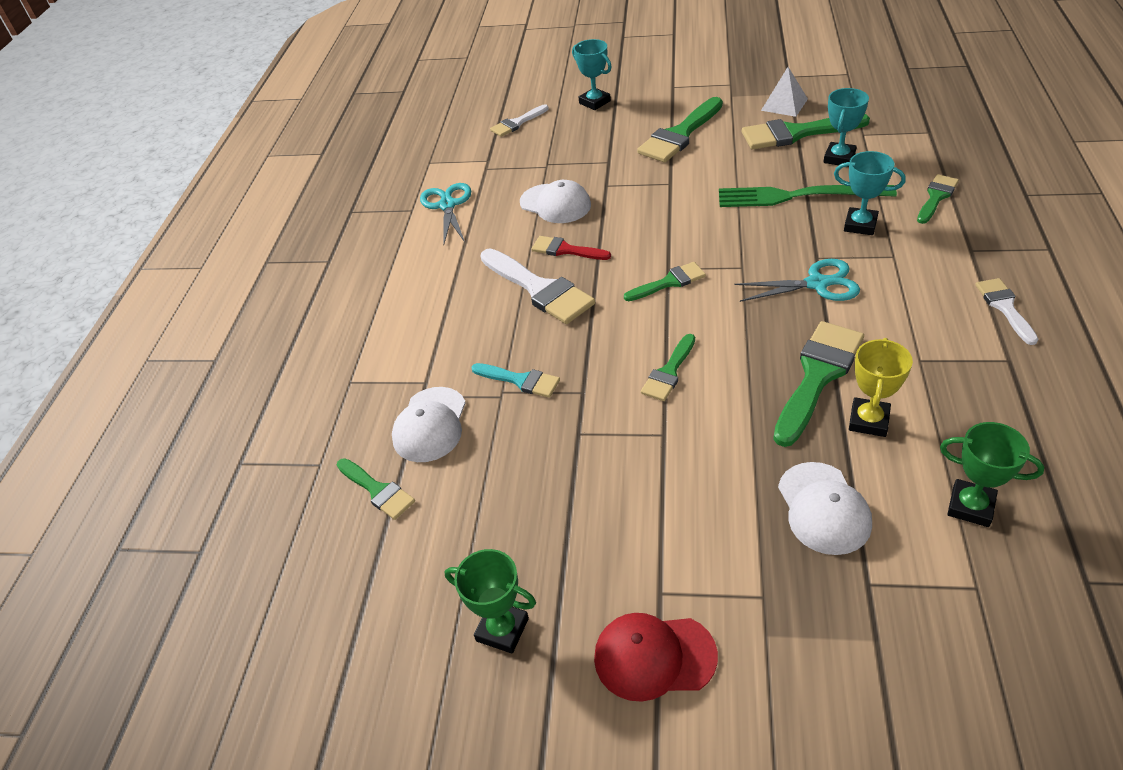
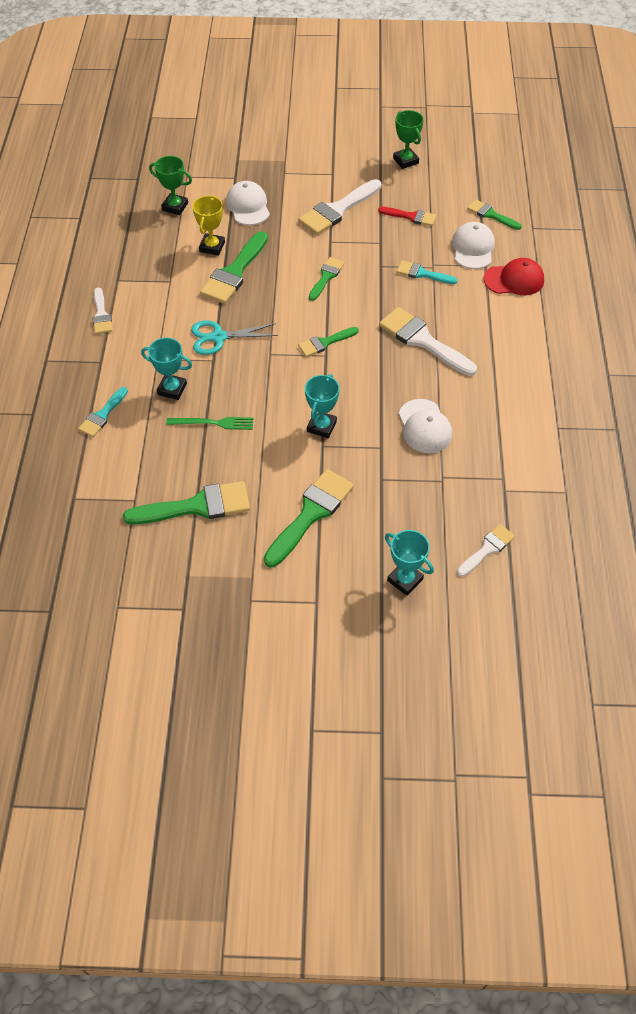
camera: 170 degrees right, 10 degrees up
turquoise scissors [420,183,471,244] -> none
green trophy [444,549,536,654] -> green trophy turned 45 degrees clockwise [393,110,424,169]
white cap [520,180,591,223] -> white cap turned 135 degrees counterclockwise [399,399,452,453]
red brush [531,236,611,260] -> red brush moved to [378,207,436,226]
red cap [594,613,718,702] -> red cap moved to [484,258,544,295]
green fork [719,185,897,207] -> green fork [166,417,253,430], size x0.59
white pyramid [761,67,808,117] -> none
turquoise trophy [824,88,869,167] -> turquoise trophy moved to [305,374,339,438]
green brush [917,174,959,224] -> turquoise brush [78,387,128,437]
none -> white brush [298,179,382,235]

